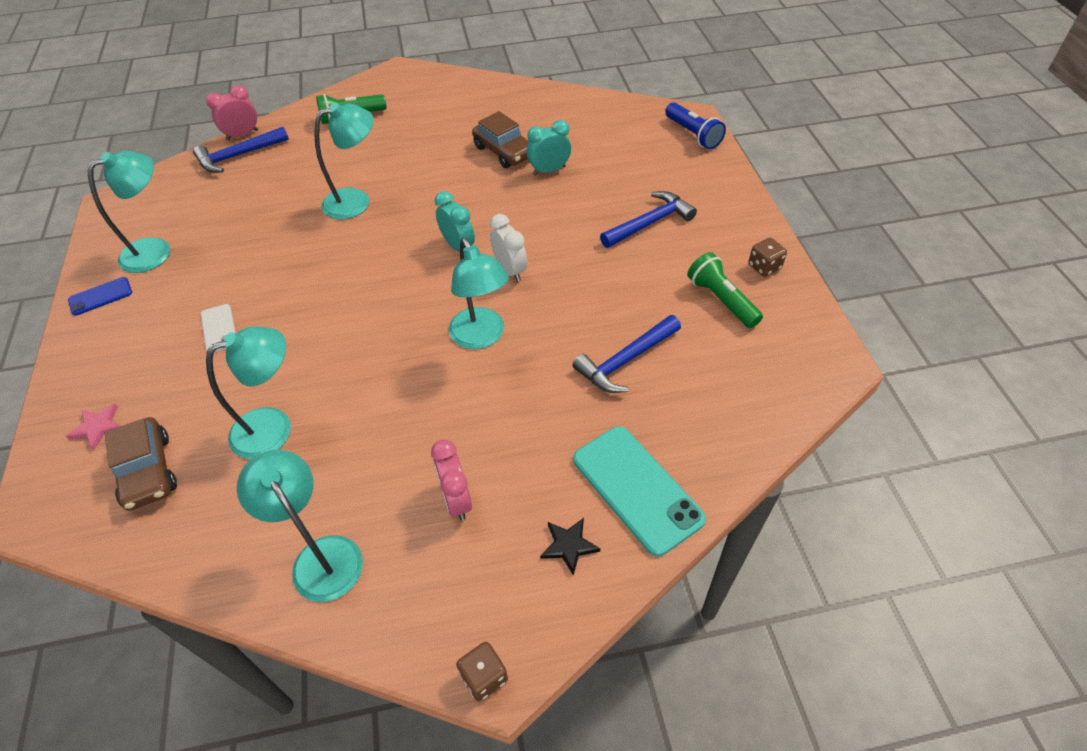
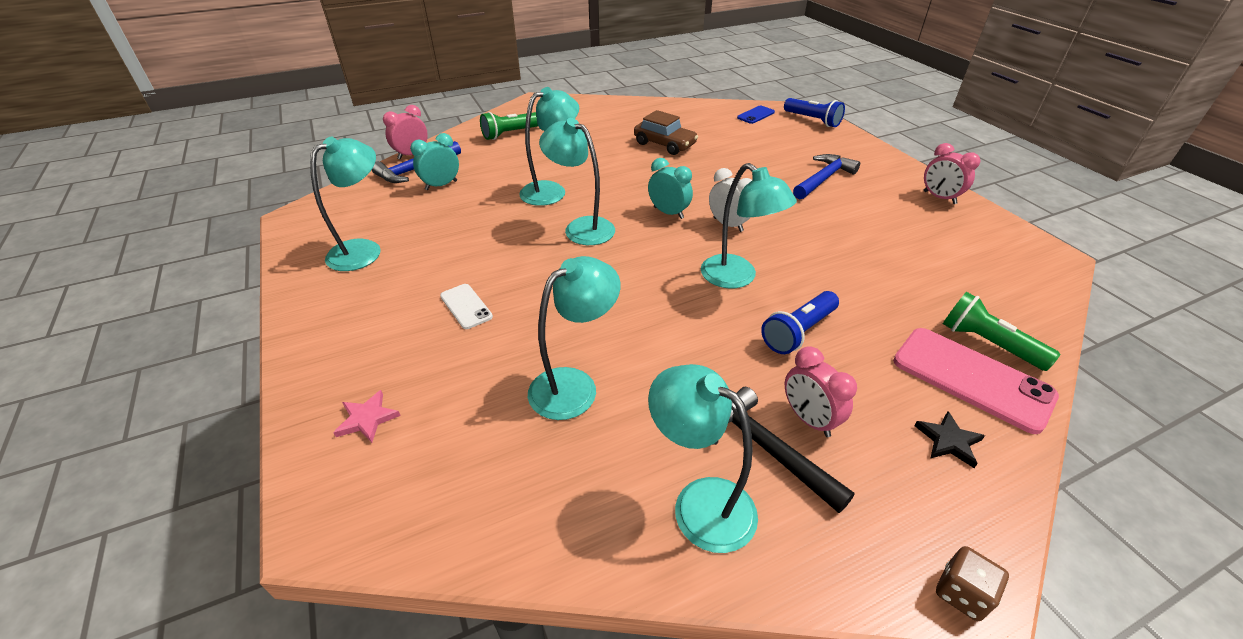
camera: 15 degrees left, 10 degrees down
blue phone [68,277,132,316] -> blue phone moved to [737,105,775,124]
brown car [105,417,177,511] -> none
turquoise clock [527,120,571,175] -> turquoise clock moved to [410,133,459,190]
blue hammer [573,315,681,393] -> none
turquoise phone [573,426,706,556] -> pink phone [893,328,1059,434]
green flashlight [687,252,763,328] -> green flashlight moved to [943,292,1060,371]
brown dice [748,238,787,277] -> pink clock [924,143,980,204]
none -> turquoise lamp [539,118,615,245]
none -> black hammer [713,387,855,513]
none -> blue flashlight [761,291,839,354]

